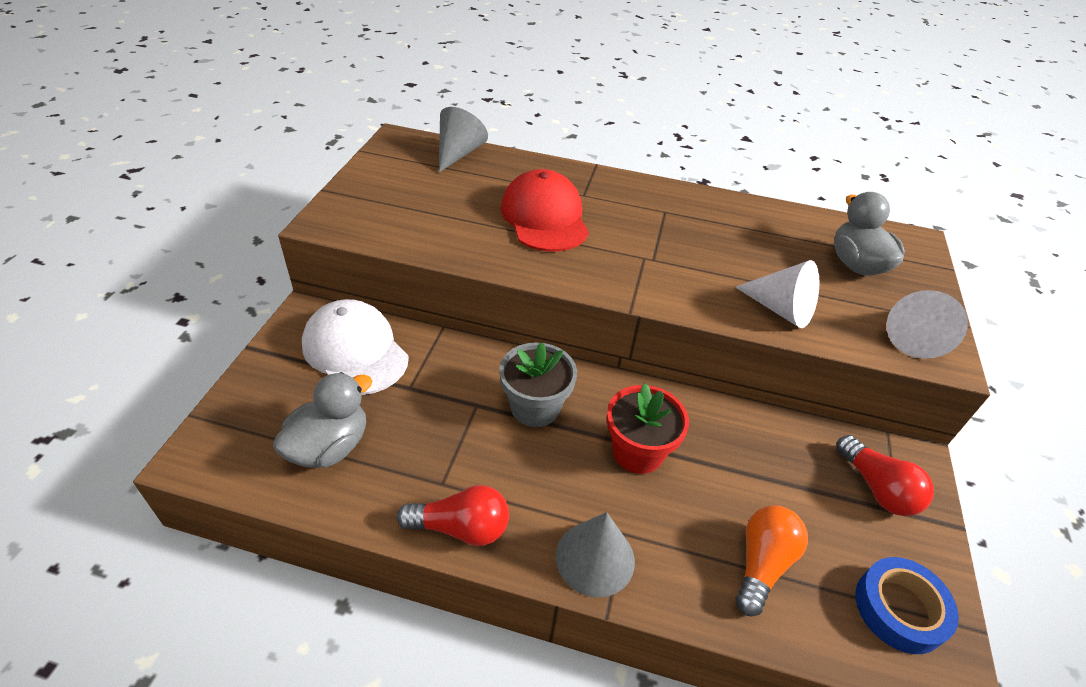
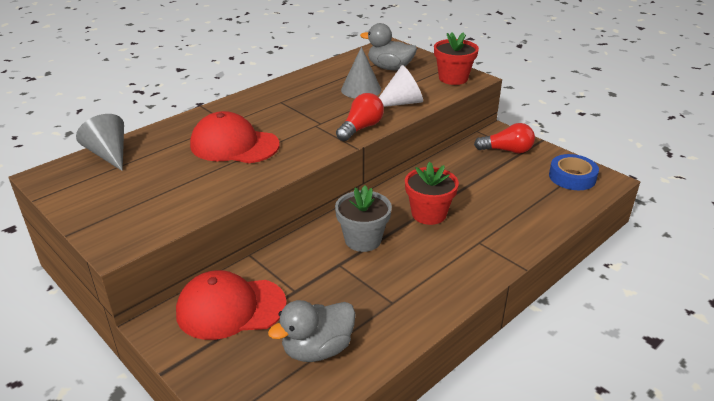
camera: 55 degrees left, 10 degrees down
grey duck [273,372,372,468] -> grey duck turned 105 degrees counterclockwise [268,300,356,362]
white cap [302,299,409,395] -> red cap [176,270,287,340]
red light bulb [397,485,509,546] -> red light bulb moved to [336,93,384,141]
grey cone [556,512,635,598] -> grey cone moved to [341,47,381,98]
orange light bulb [736,505,808,616] -> none
white cone [886,290,968,359] -> red flower pot [434,32,479,85]

